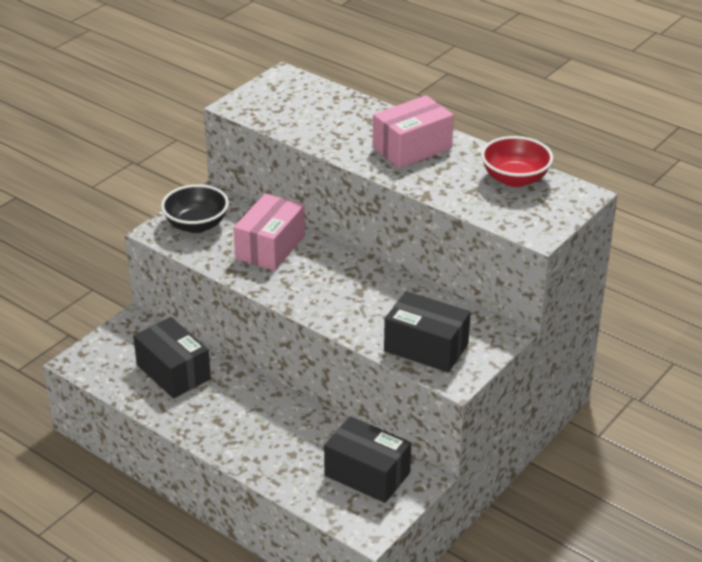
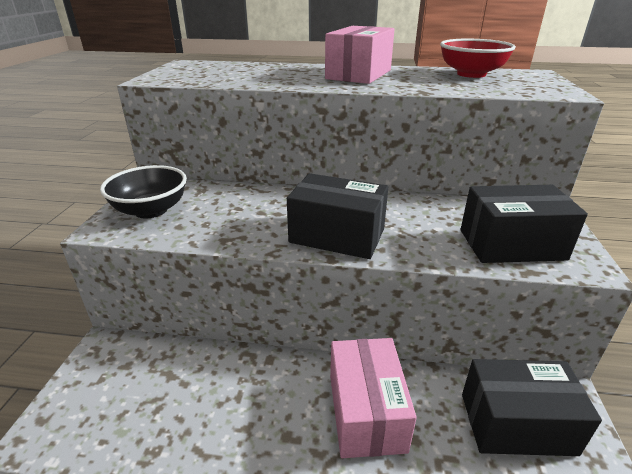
camera: 30 degrees left, 5 degrees down
black box [133,317,211,399] -> black box moved to [287,173,388,259]
pink box [233,194,305,271] -> pink box moved to [330,338,417,458]

